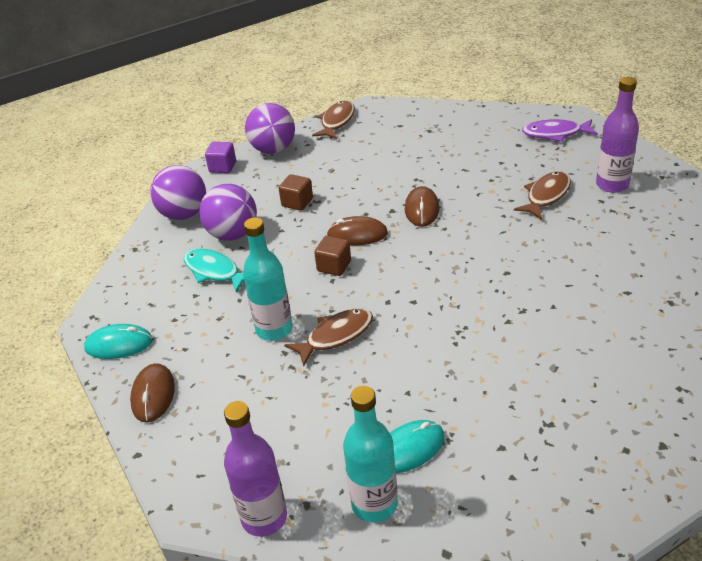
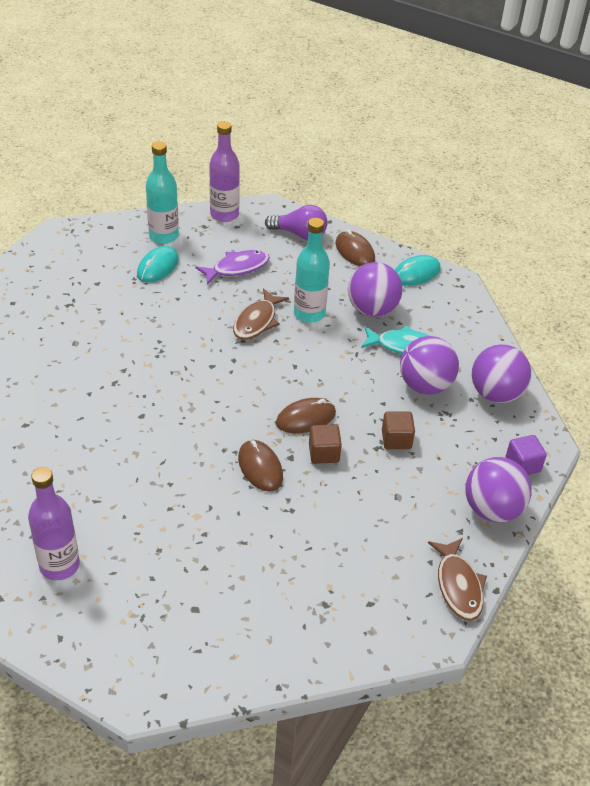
camera: 145 degrees right, 5 degrees up
brown cube [314,236,351,276] -> brown cube moved to [309,424,342,464]
brown fish [514,171,571,220] -> none
purple fish [522,119,598,142] -> purple fish moved to [195,250,270,285]
none -> purple light bulb [265,205,328,240]
none -> purple ball [348,262,402,317]

